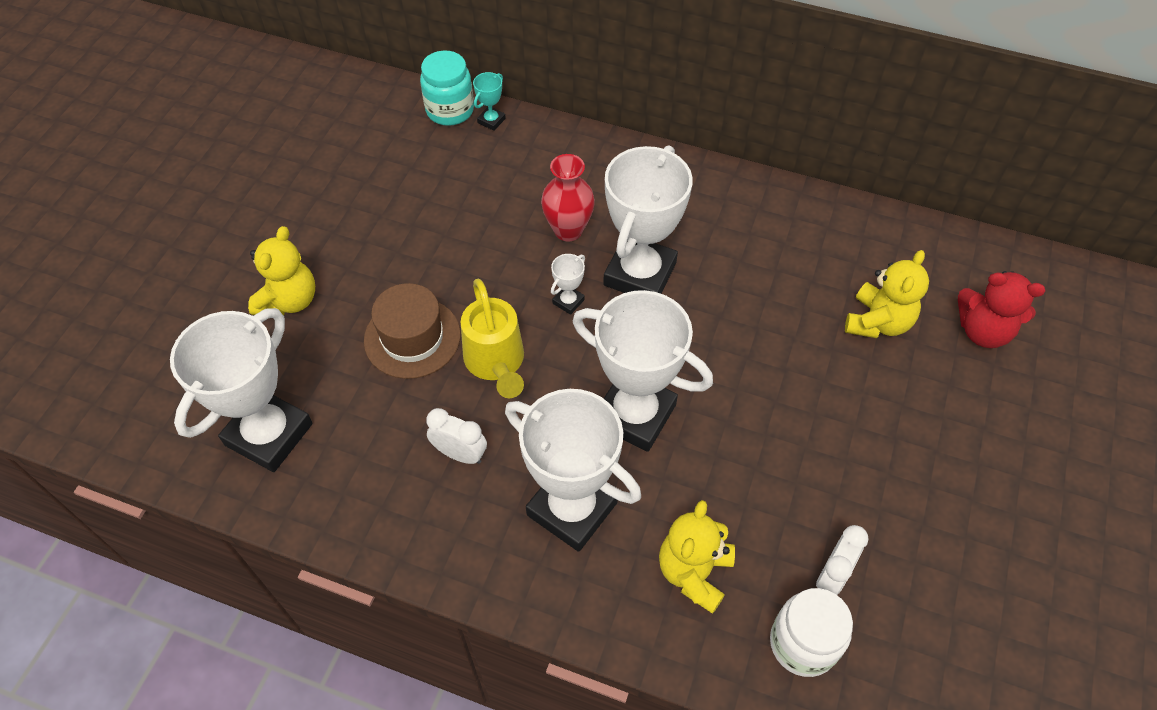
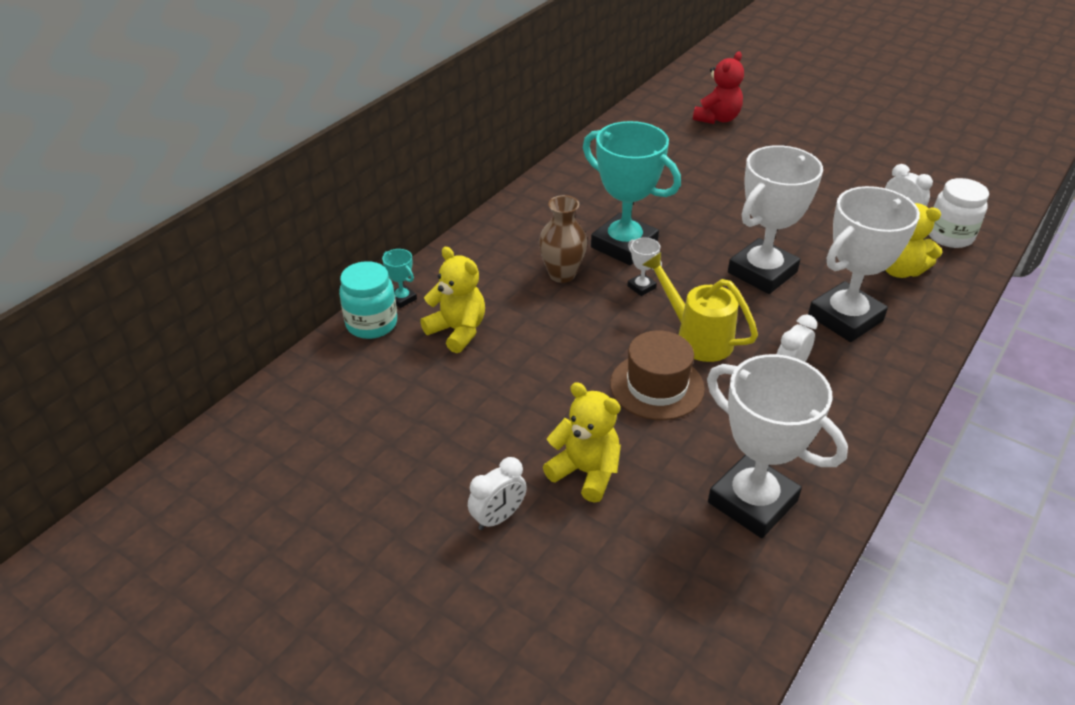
camera: 75 degrees left, 15 degrees down
yellow watering can [461,279,524,398] -> yellow watering can turned 135 degrees counterclockwise [642,252,758,362]
red vase [541,154,595,241] -> brown vase [539,195,587,283]
white trophy [603,145,693,294] -> turquoise trophy [583,121,681,265]
yellow teddy bear [845,250,929,338] -> yellow teddy bear moved to [420,247,485,353]
none -> white clock [468,457,527,530]

